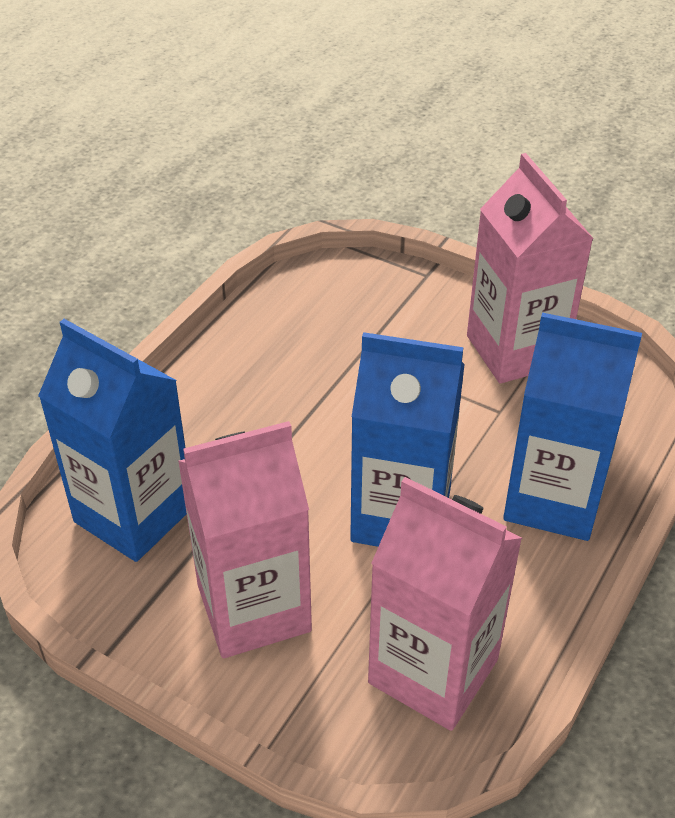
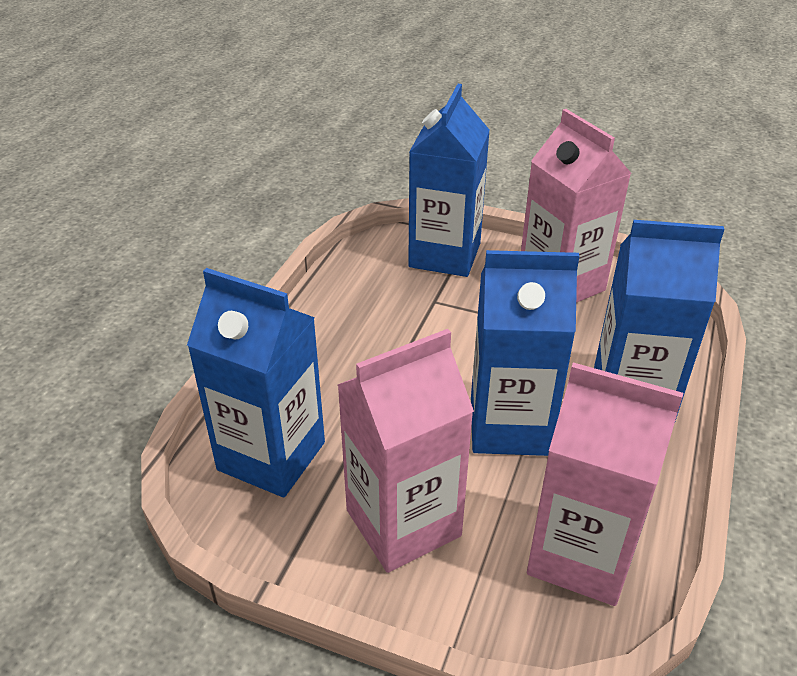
camera: 10 degrees left, 5 degrees down
none -> blue carton [408,84,490,277]

